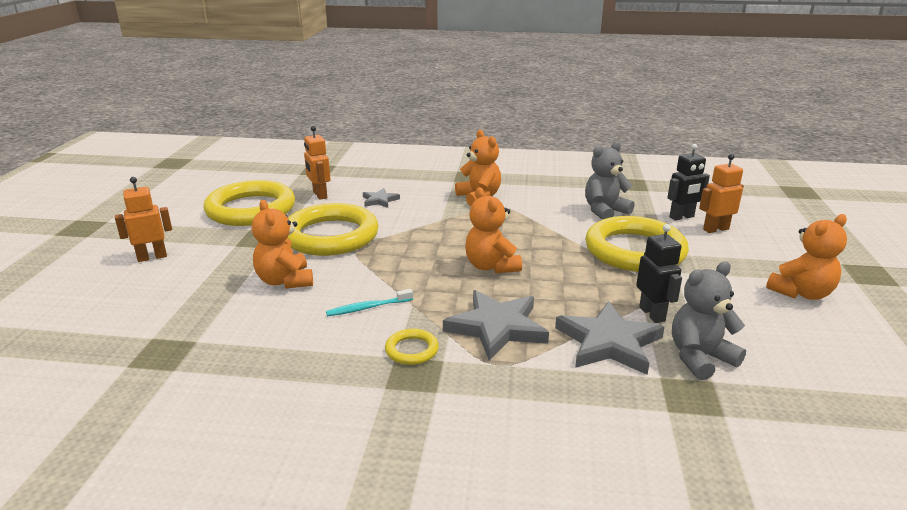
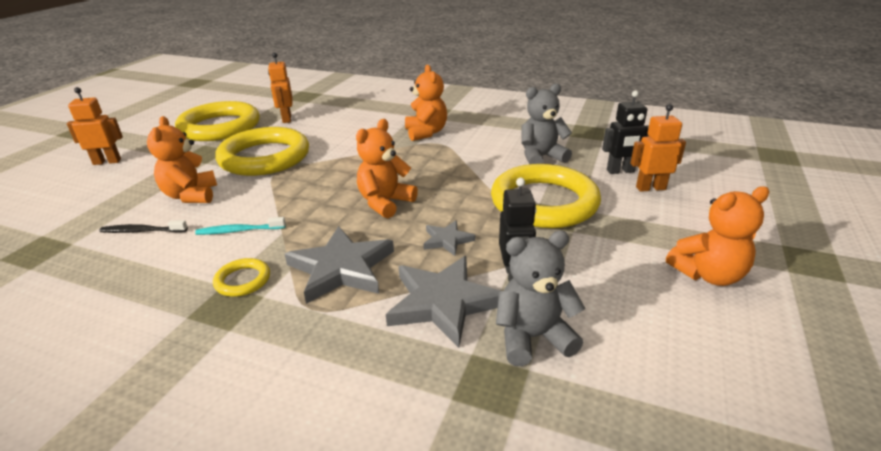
camera: 15 degrees right, 5 degrees up
grey star [363,188,400,208] -> grey star moved to [423,220,475,256]
orange teddy bear [465,187,522,273] -> orange teddy bear turned 45 degrees clockwise [356,119,418,218]
none -> black toothbrush [99,220,188,233]

